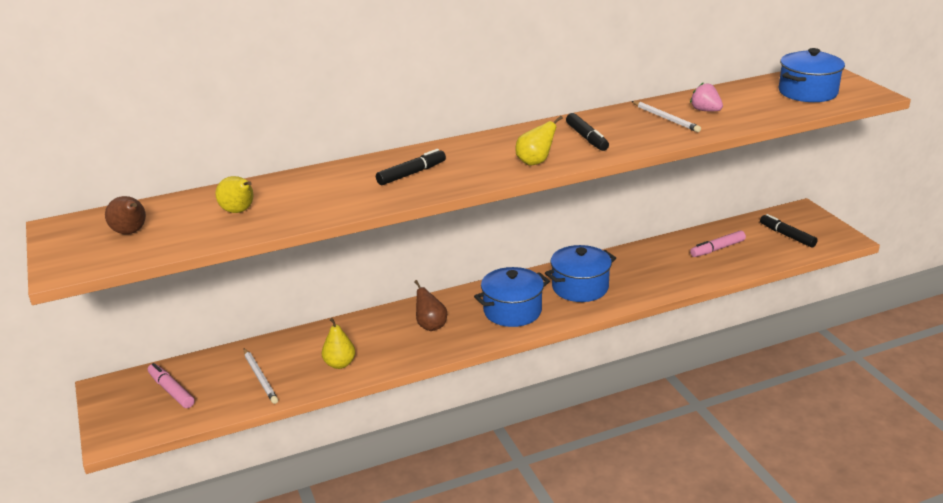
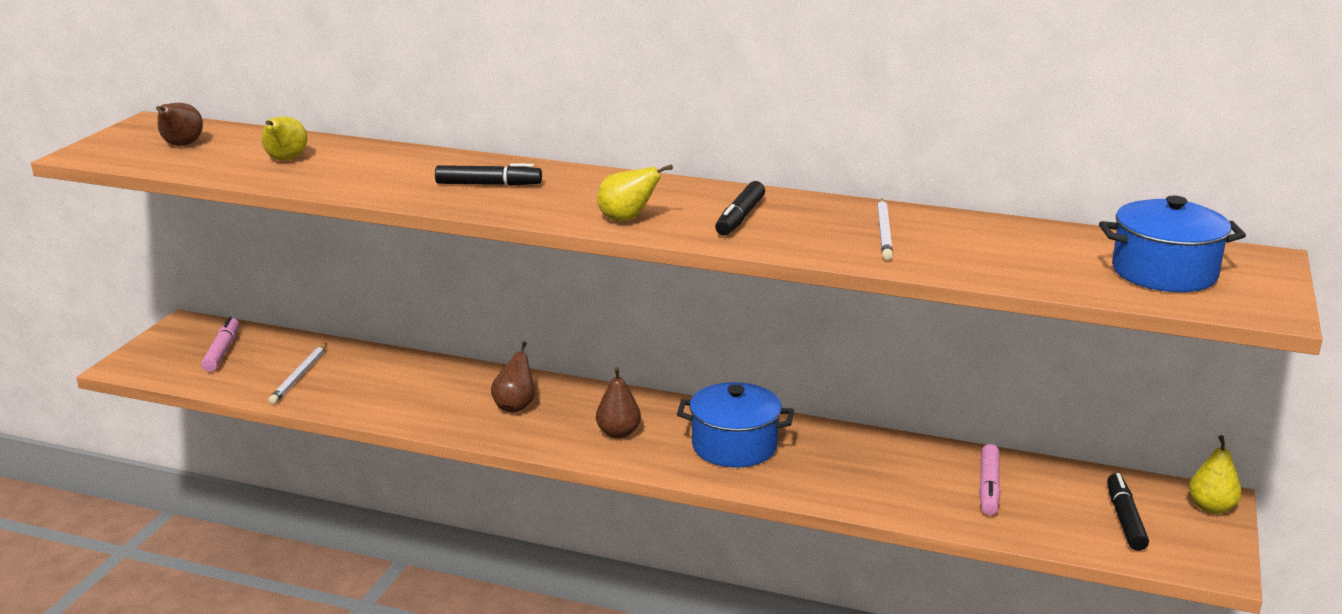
camera: 40 degrees right, 5 degrees down
yellow pear [322,318,355,369] -> yellow pear moved to [1189,435,1242,514]
blue pot [474,267,550,327] -> brown pear [596,367,641,439]
pink strawberry [690,83,723,111] -> none
pink marker [690,230,746,257] -> pink marker turned 90 degrees counterclockwise [979,444,1001,515]

